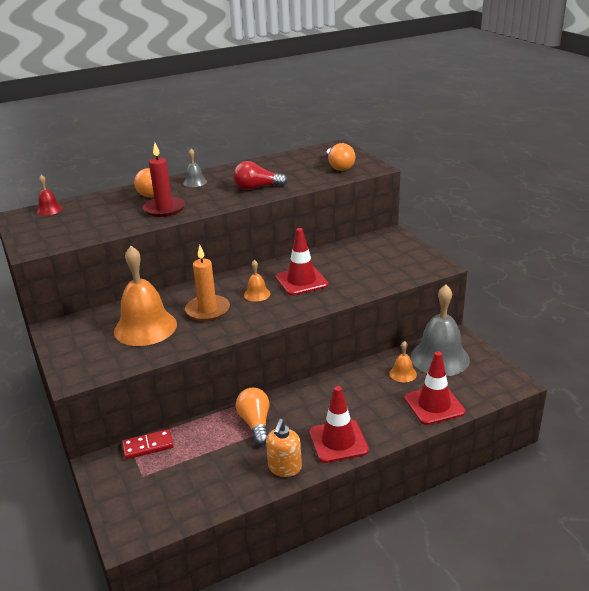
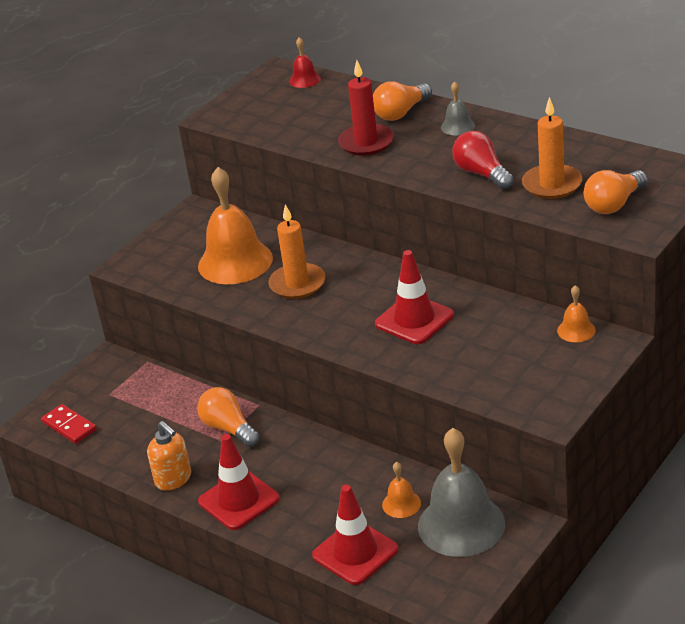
camera: 65 degrees right, 5 degrees up
red domino [122,429,174,459] -> red domino moved to [41,404,97,444]
orange light bulb [236,388,269,445] -> orange light bulb turned 90 degrees counterclockwise [197,387,260,447]
orange bell [244,260,271,302] -> orange bell moved to [557,285,596,342]
orange soap dispenser [266,419,302,477] -> orange soap dispenser turned 120 degrees counterclockwise [147,421,191,491]
none -> orange candle [522,97,582,199]

